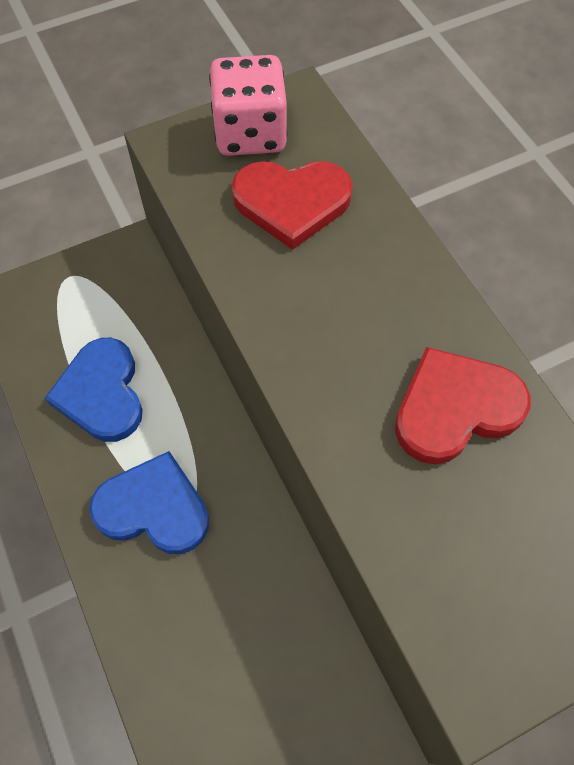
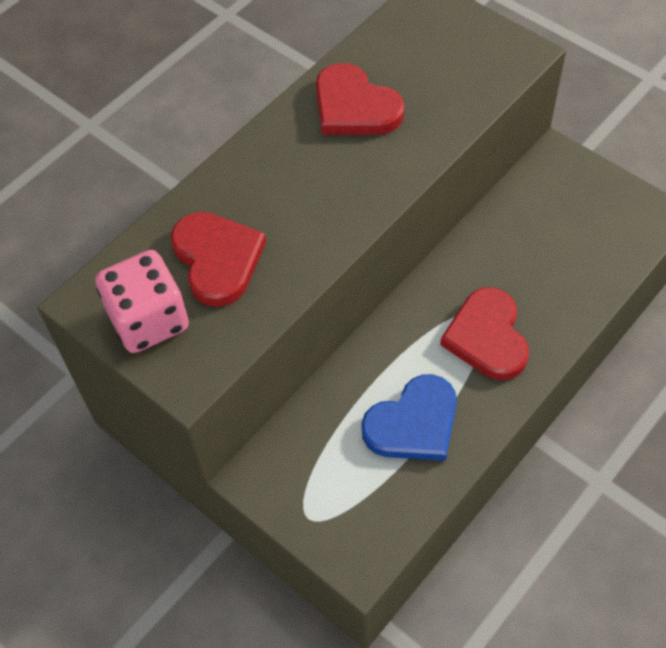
camera: 110 degrees left, 5 degrees down
blue heart [89,451,209,554] -> red heart [440,288,529,380]

